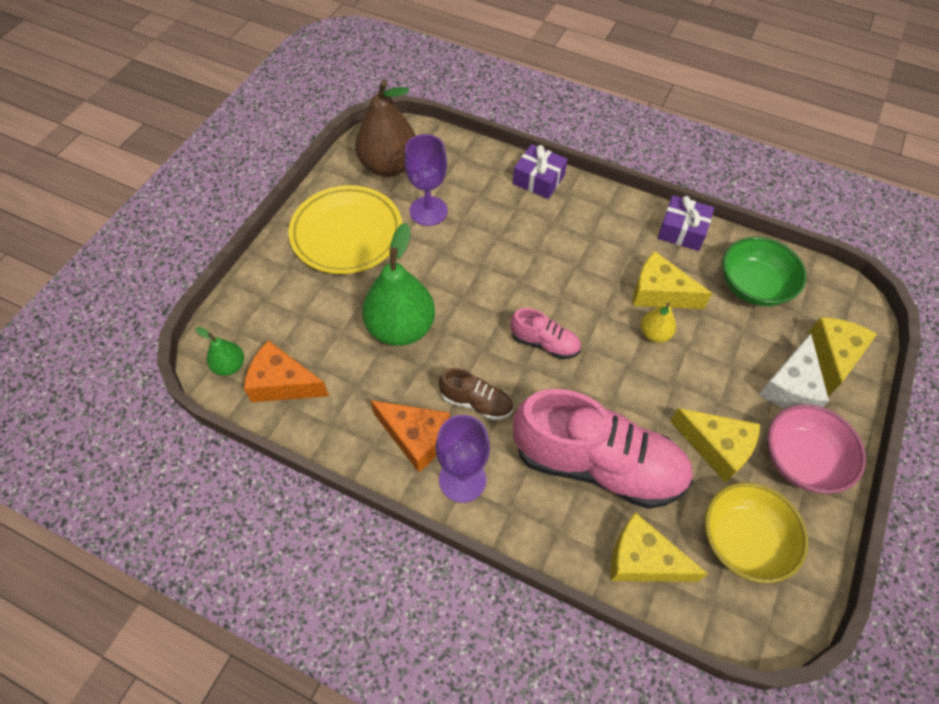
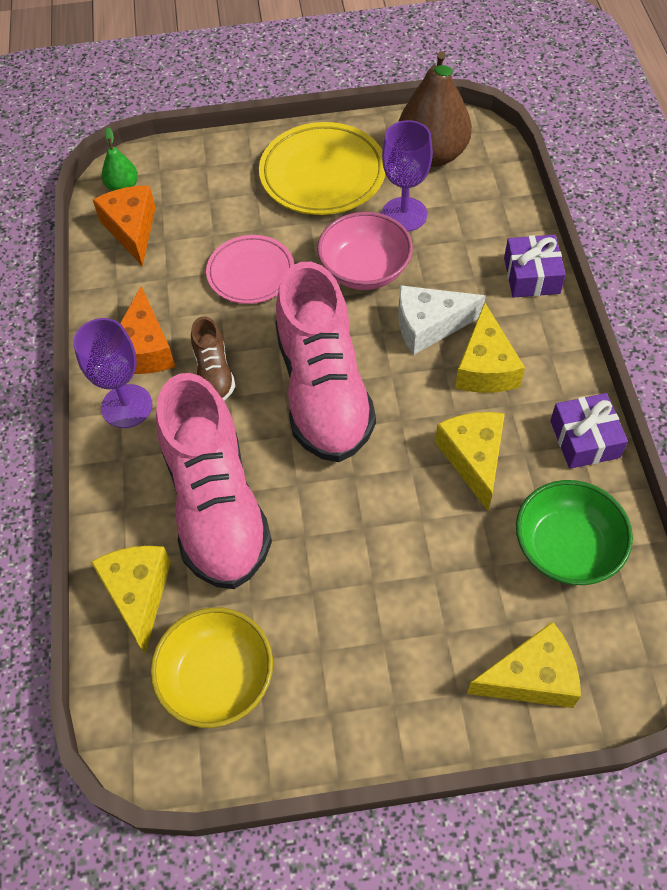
camera: 60 degrees right, 0 degrees up
green pear [362,223,435,346] -> pink plate [206,235,294,304]
pink shoe [510,308,581,359] -> pink shoe [276,262,376,462], size x2.20
yellow pear [641,303,676,343] -> none
yellow cheese [670,408,760,483] -> yellow cheese moved to [455,302,525,393]
white cheese [759,334,829,409] -> white cheese moved to [398,285,486,355]
pink bowl [767,404,866,494] -> pink bowl moved to [317,212,413,290]

